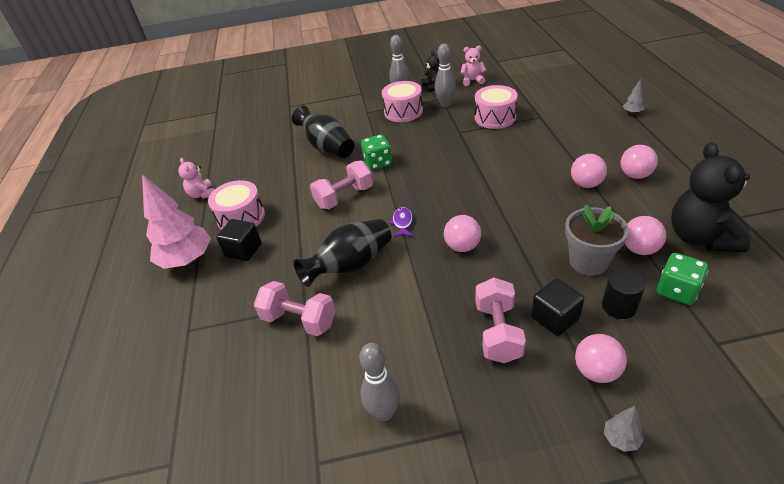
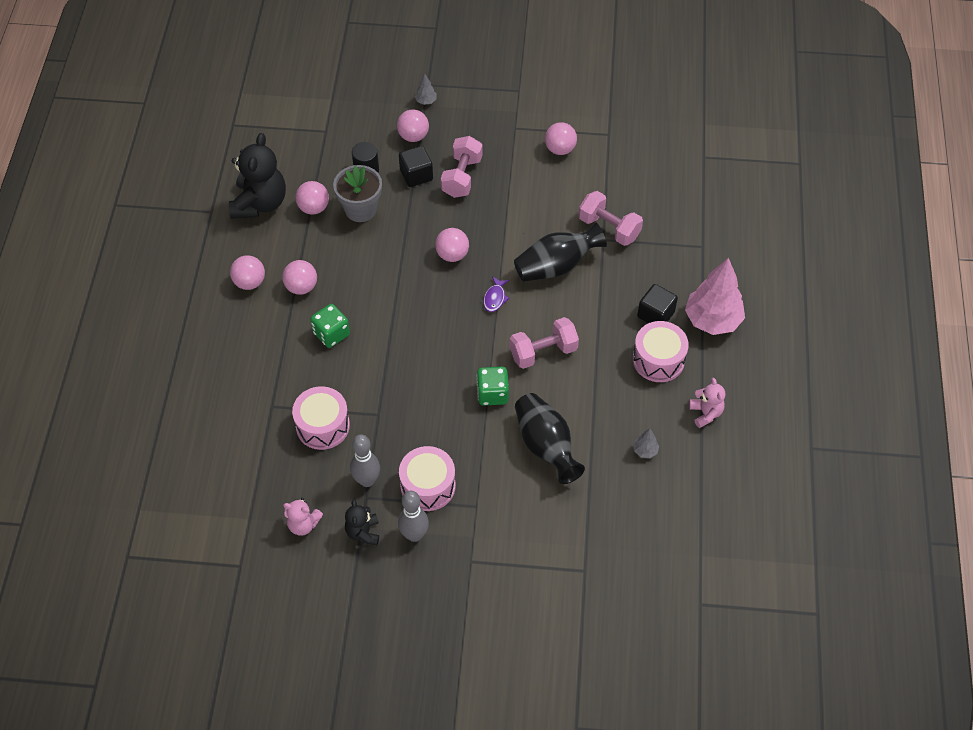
camera: 170 degrees left, 15 degrees up
grey bowling pin [360,343,400,421] -> pink ball [545,122,577,155]
grey tree [623,79,645,114] -> grey tree moved to [633,428,659,458]
green dice [657,253,708,305] -> green dice moved to [310,304,350,348]

